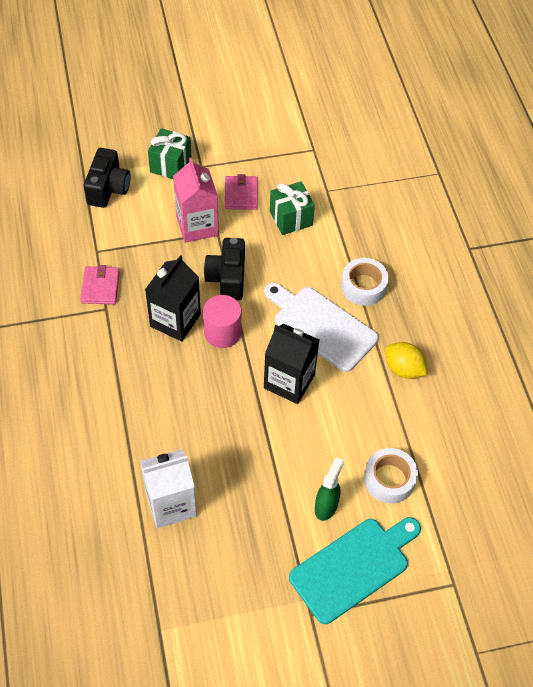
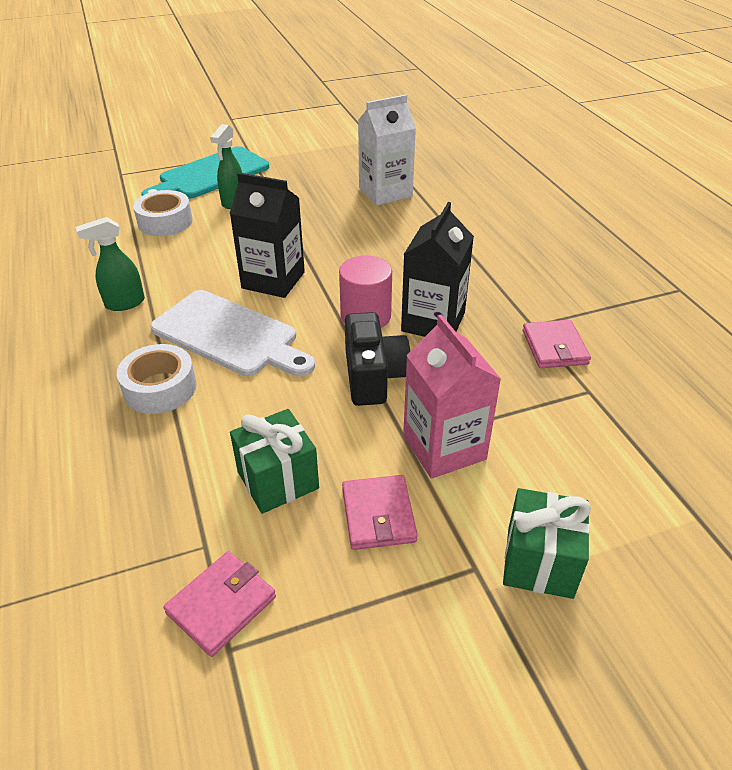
camera: 175 degrees right, 15 degrees down
black camera [84,148,130,208] -> none
yellow lemon [385,342,428,379] -> green spray bottle [76,217,145,311]
none -> pink wallet [163,551,276,657]

